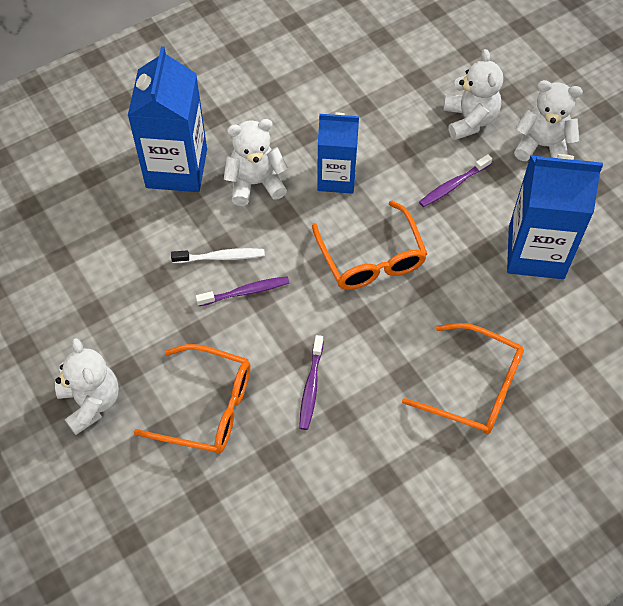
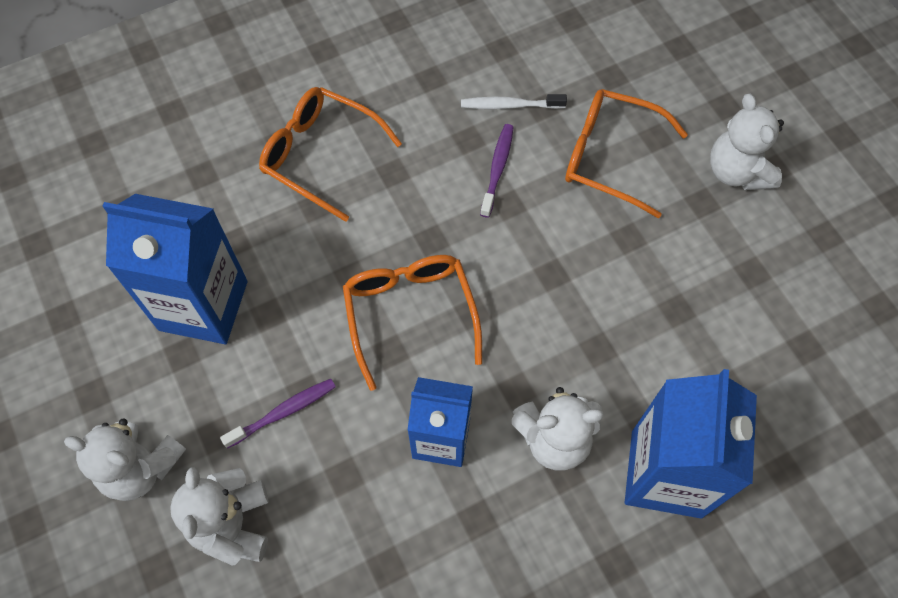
camera: 175 degrees left, 5 degrees up
white toothbrush [171,248,265,263] -> white toothbrush moved to [461,94,567,109]
purple toothbrush [196,276,289,306] -> none

